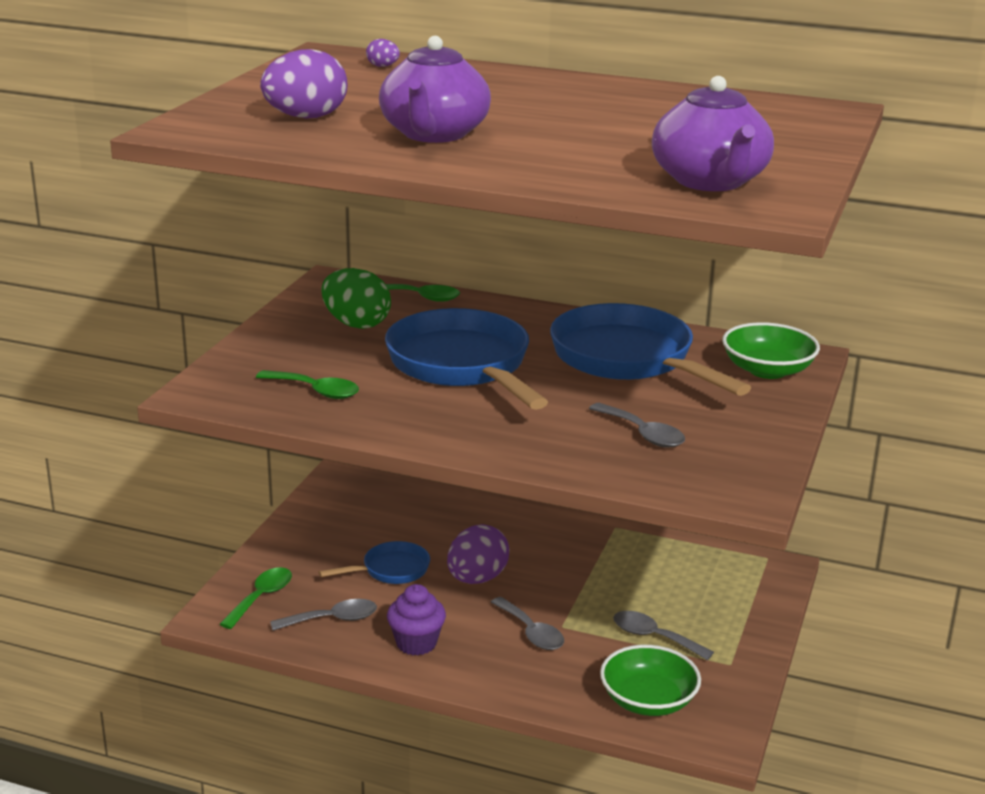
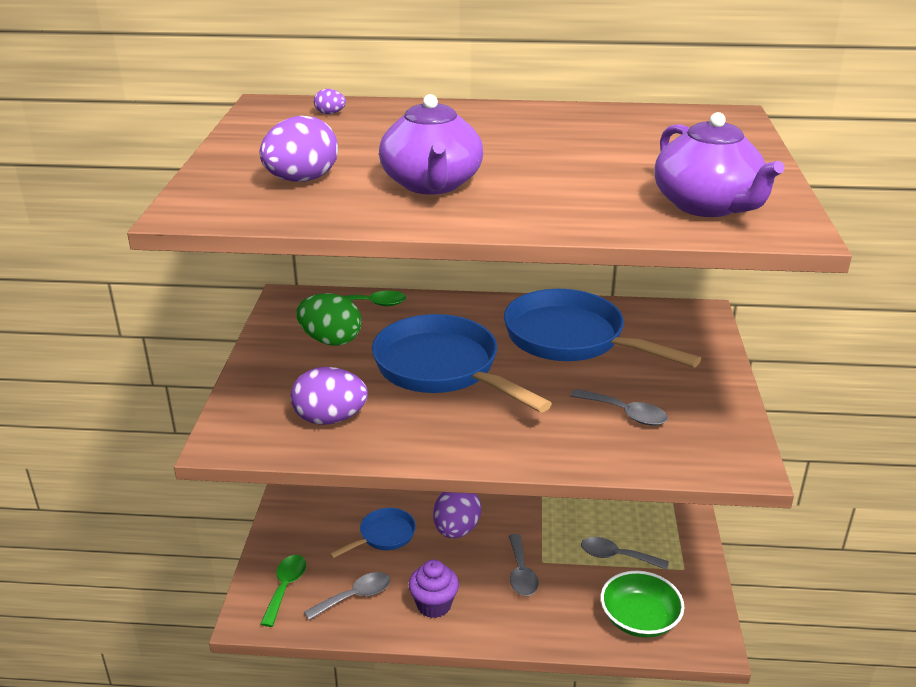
camera: 15 degrees left, 5 degrees up
green spoon [256,370,359,399] -> purple egg [291,367,368,425]
grey spoon [491,597,564,650] -> grey spoon turned 45 degrees clockwise [509,534,539,596]
green bowl [722,322,820,379] -> none

